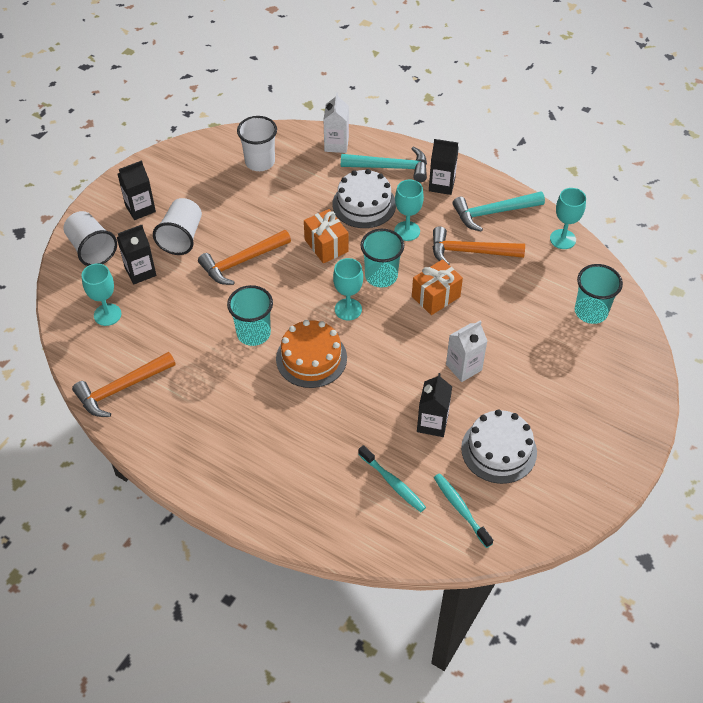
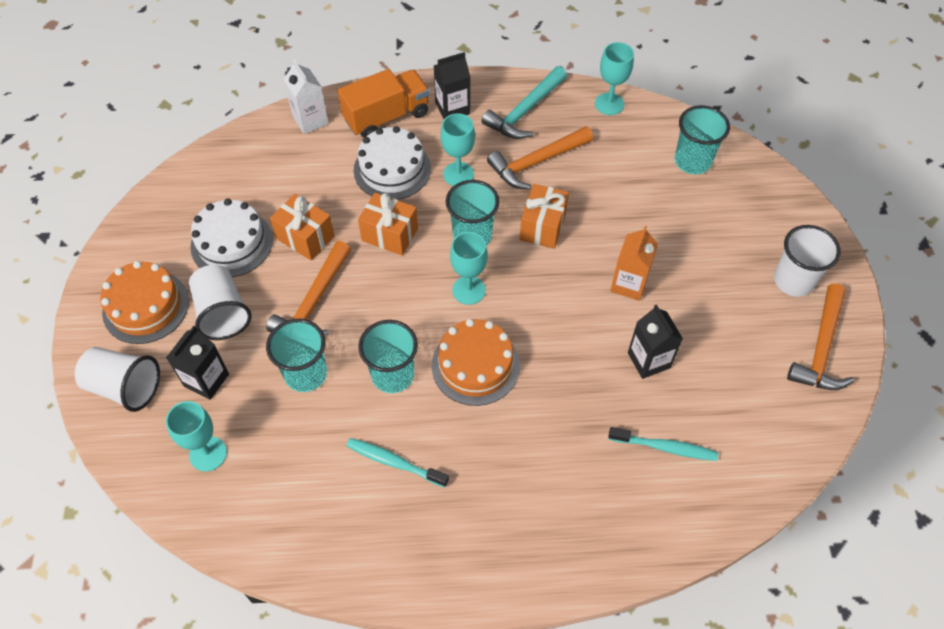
camera: 35 degrees left, 5 degrees up
orange hammer [72,352,176,417] -> orange hammer moved to [787,283,854,390]
black carton [118,160,156,220] -> orange cake [100,261,189,344]
white cup [237,116,277,171] -> white cup moved to [774,225,841,297]
turquoise hammer [341,146,427,182] -> orange truck [337,69,430,138]
turquoise toothbrush [434,473,493,548] -> turquoise toothbrush moved to [346,438,449,488]
white carton [446,320,487,382] -> orange carton [610,226,658,301]
white cake [461,409,537,484] -> white cake moved to [191,198,273,277]
none -> turquoise cup [266,318,327,392]
none -> orange gift [270,194,334,260]

